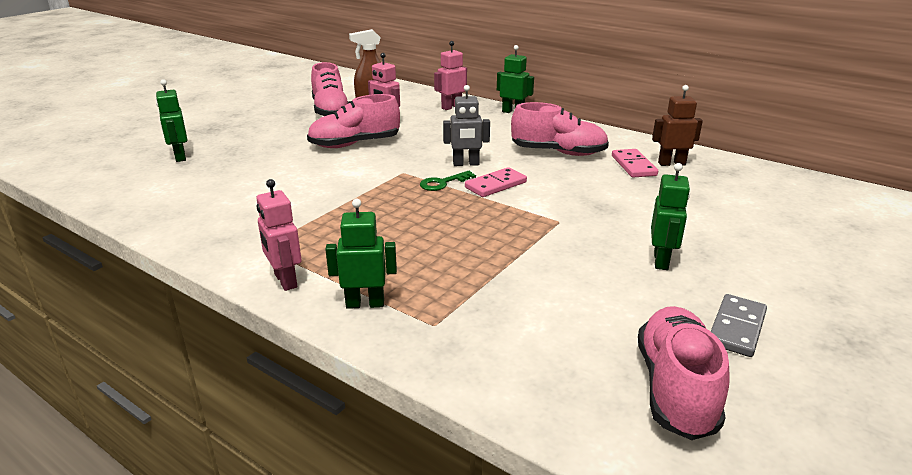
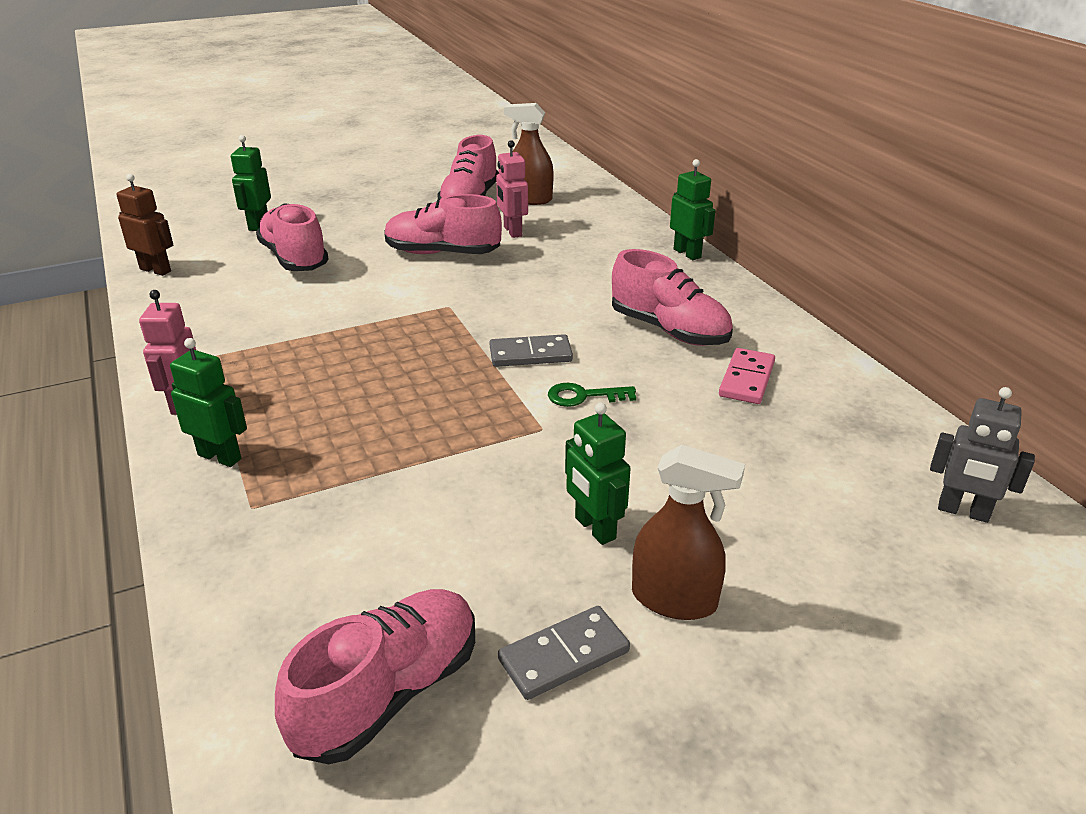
camera: 30 degrees right, 5 degrees up
green key [420,171,476,191] -> green key moved to [548,383,636,407]
pink robot [434,41,467,110] -> none
grey robot [443,85,490,166] -> grey robot moved to [930,387,1035,523]
pink domino [465,167,527,197] -> grey domino [490,334,573,367]
green robot [651,163,690,270] -> green robot turned 105 degrees clockwise [565,403,631,545]
brown robot [652,85,703,166] -> brown robot moved to [116,174,173,276]
none -> pink shoe [256,203,329,271]
none -> brown spray bottle [632,445,745,620]

